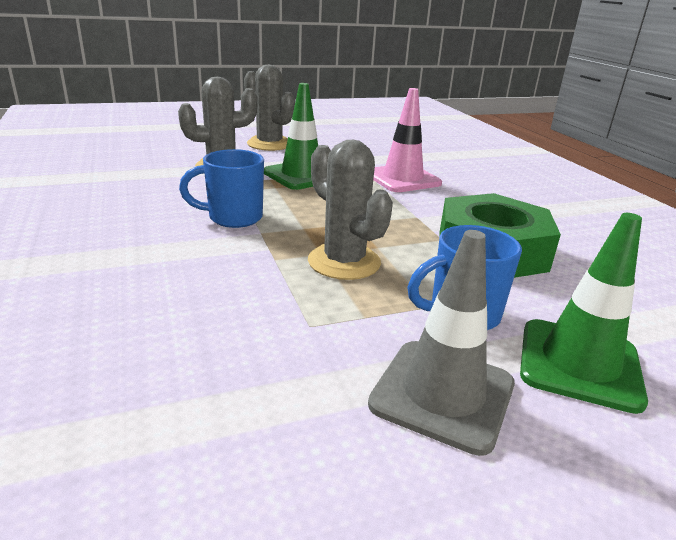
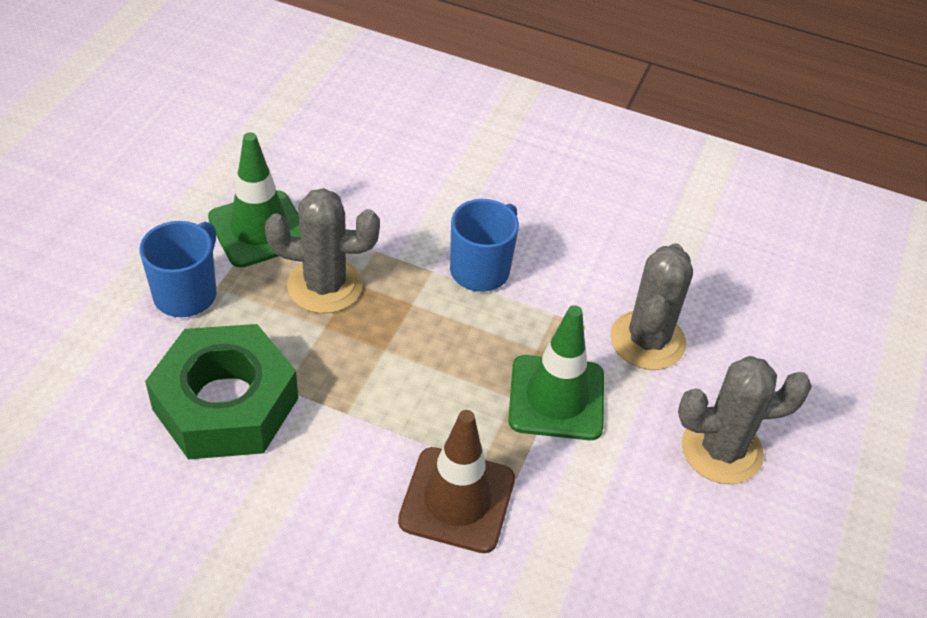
camera: 130 degrees right, 20 degrees up
grey traffic cone [368,230,515,456] -> none
pink traffic cone [373,88,442,192] -> brown traffic cone [398,410,515,553]
green traffic cone [520,213,648,414] -> green traffic cone moved to [208,132,300,268]

